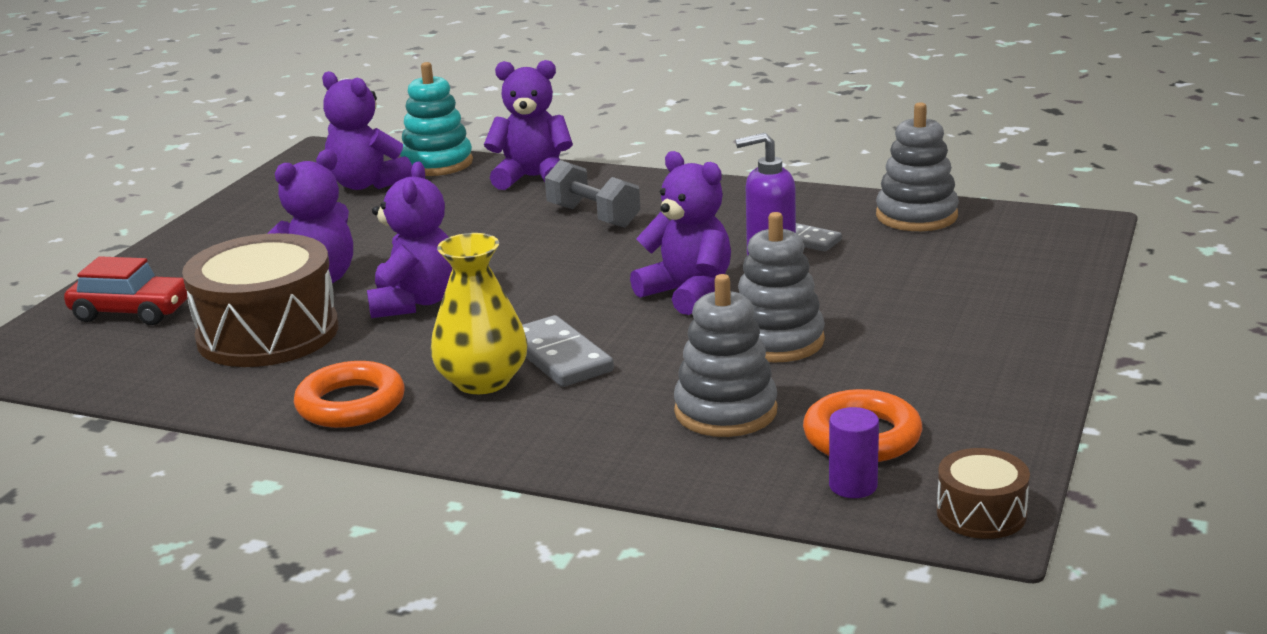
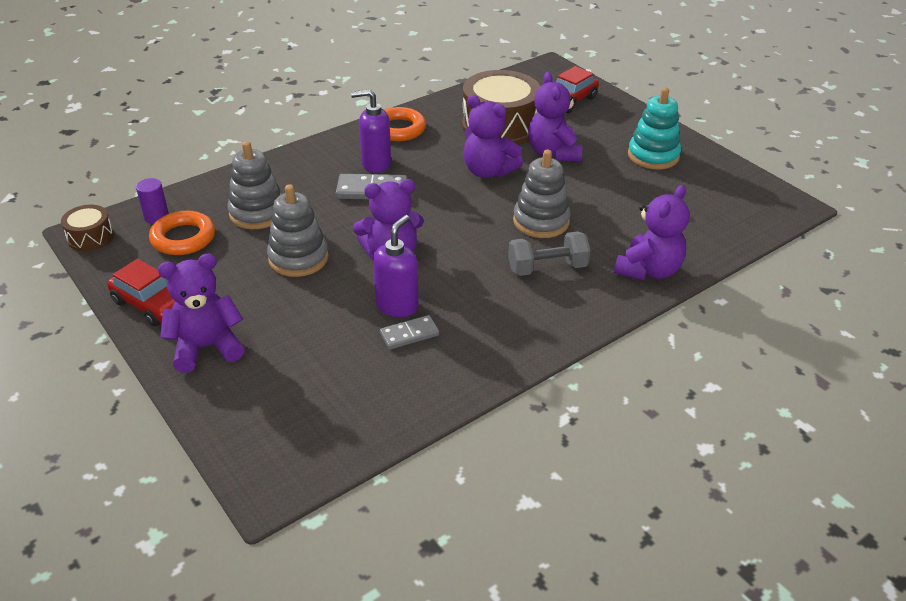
camera: 120 degrees right, 15 degrees up
purple teddy bear [322,71,412,190] -> purple teddy bear moved to [158,254,245,373]
turquoise stacking toy [400,62,473,176] -> turquoise stacking toy moved to [628,87,681,169]
yellow vase [431,233,528,394] -> purple soap dispenser [351,89,391,173]
grey stacking toy [876,102,959,231] -> grey stacking toy moved to [513,150,571,238]
none -> red car [107,259,175,326]

